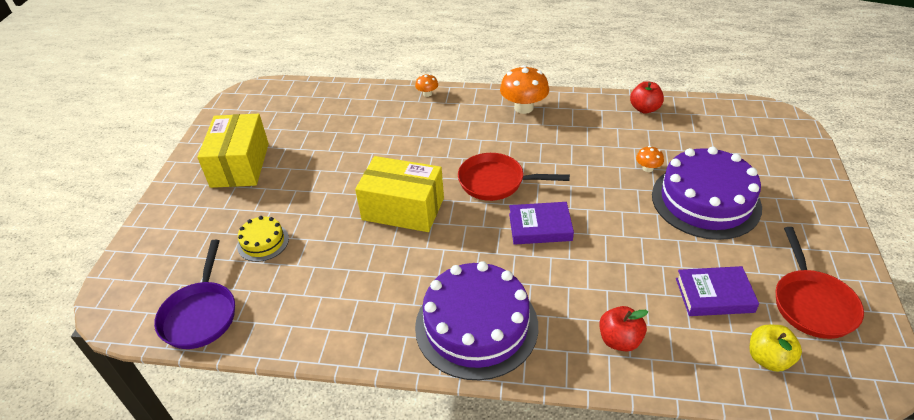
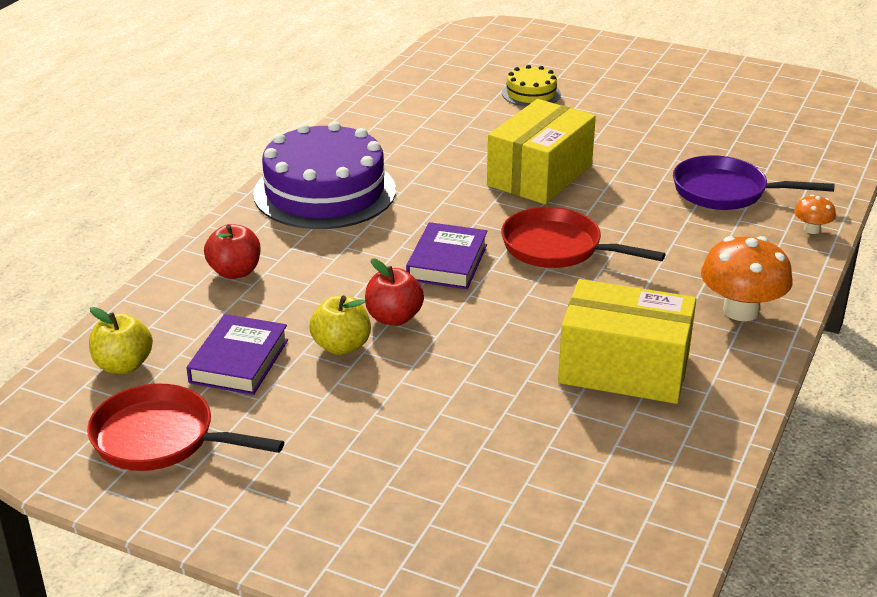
camera: 105 degrees right, 10 degrees down
purple pan [154,240,235,349] -> purple pan moved to [673,155,835,210]
yellow box [197,114,269,188] -> yellow box moved to [558,279,696,404]
red pan [458,153,570,201] -> red pan turned 90 degrees counterclockwise [501,207,666,268]
red apple [630,81,664,113] -> red apple moved to [365,258,424,326]
orange mushroom [636,146,664,172] -> none
purple cake [652,146,762,240] -> none
none -> yellow apple [310,296,371,355]

